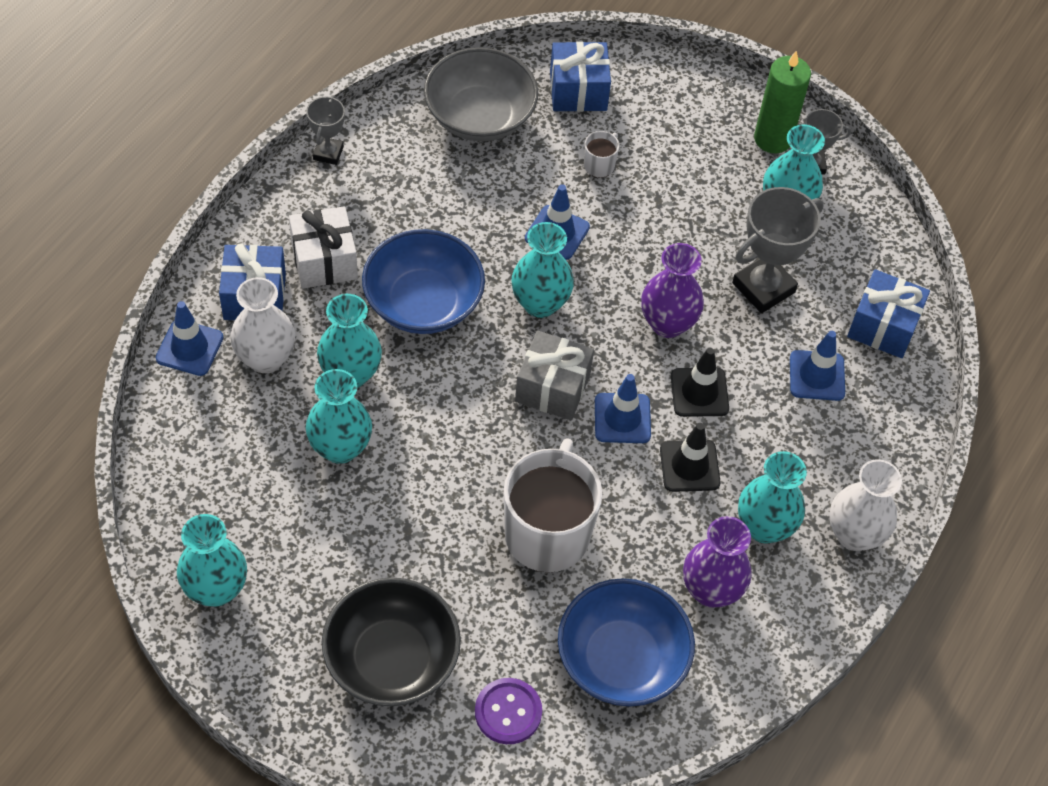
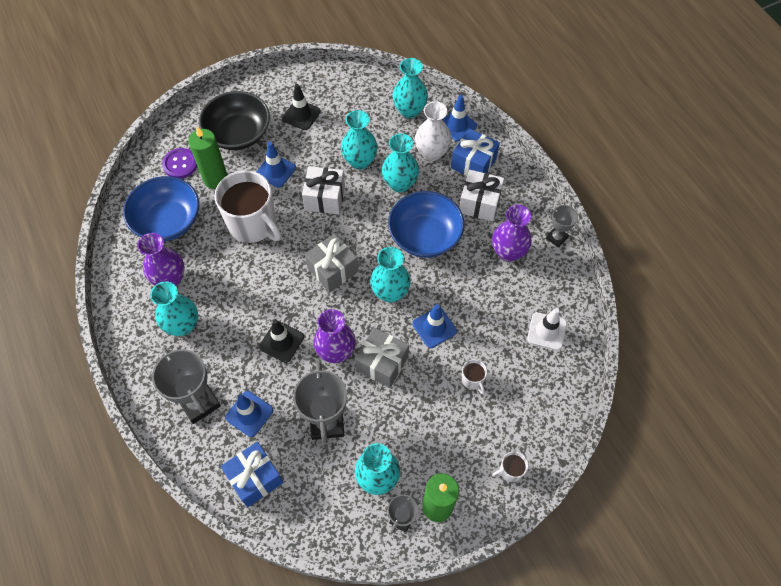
camera: 125 degrees right, 5 degrees up
turquoise vase [177,514,247,607] -> turquoise vase moved to [393,58,428,118]
grey bowl [424,48,538,141] -> white traffic cone [527,308,567,350]
blue gift [550,41,611,112] -> none
blue traffic cone [595,374,651,443] -> blue traffic cone moved to [256,142,296,188]
black traffic cone [660,423,721,492] -> black traffic cone moved to [282,84,321,130]
white vase [829,459,902,551] -> none
none -> grey trophy [152,348,221,424]
none -> green candle [188,127,227,189]
none -> white gift [302,166,345,214]
none -> grey gift [355,327,409,388]
none -> purple vase [492,205,532,262]
none -> white mug [492,451,529,482]

